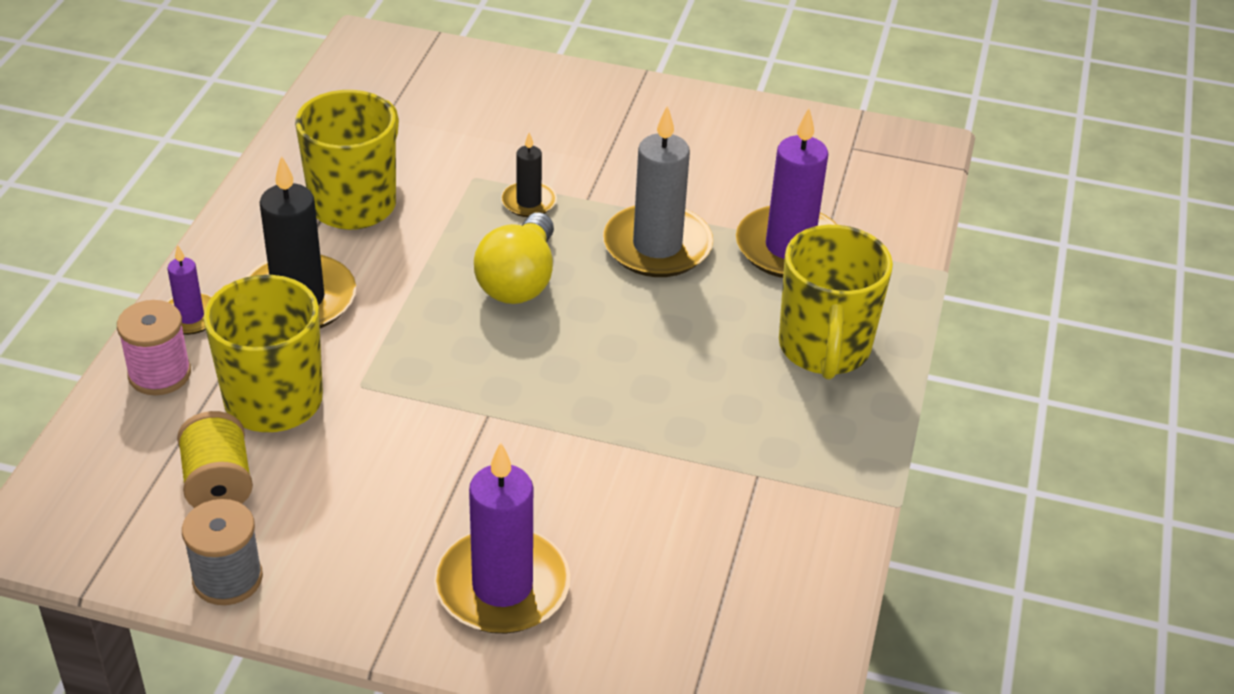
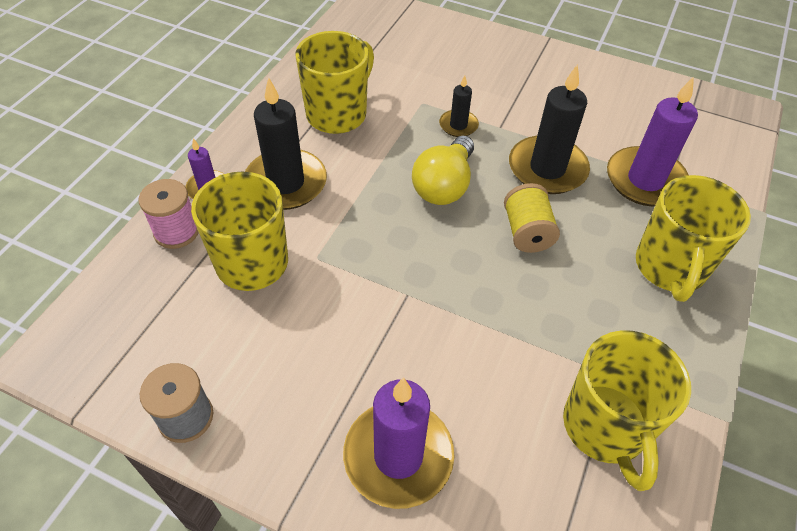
camera: 10 degrees right, 10 degrees up
yellow spool [177,411,253,508] -> yellow spool moved to [504,183,560,253]
grey candle [603,106,713,277] -> black candle [509,64,590,194]
none -> yellow mug [563,330,691,491]

